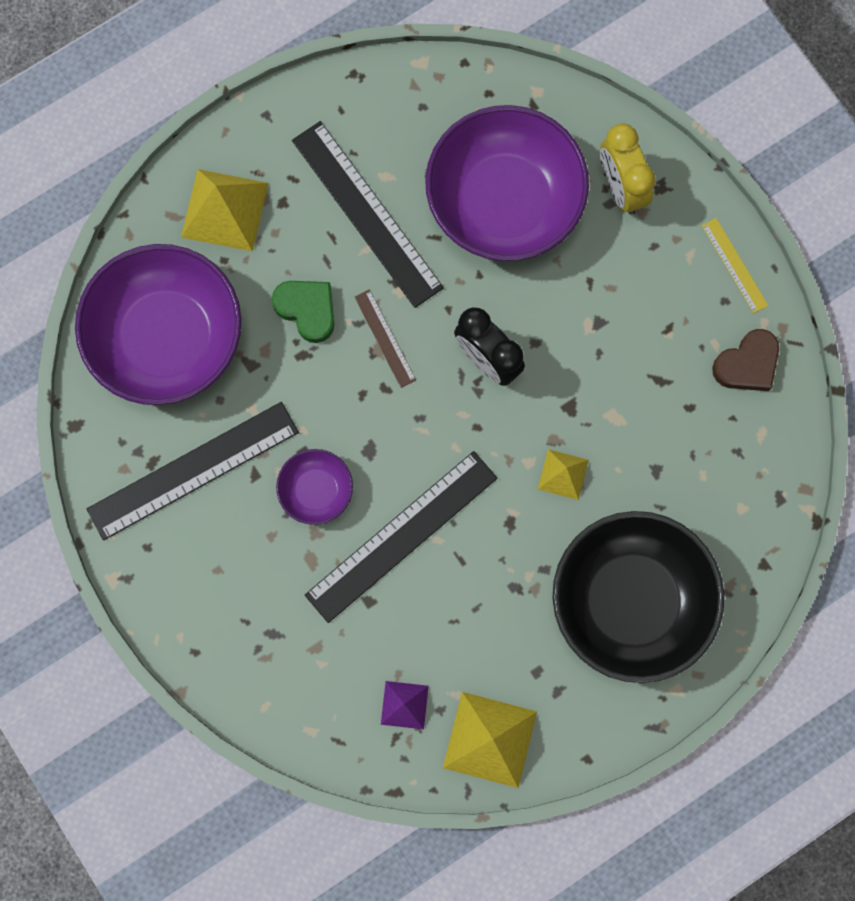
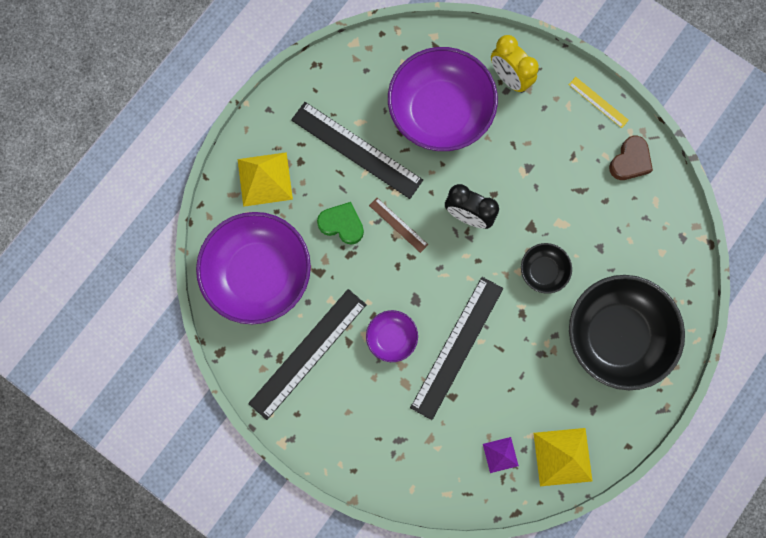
camera: 20 degrees left, 0 degrees up
yellow pyramid [538,449,589,500] -> black bowl [521,243,572,294]

